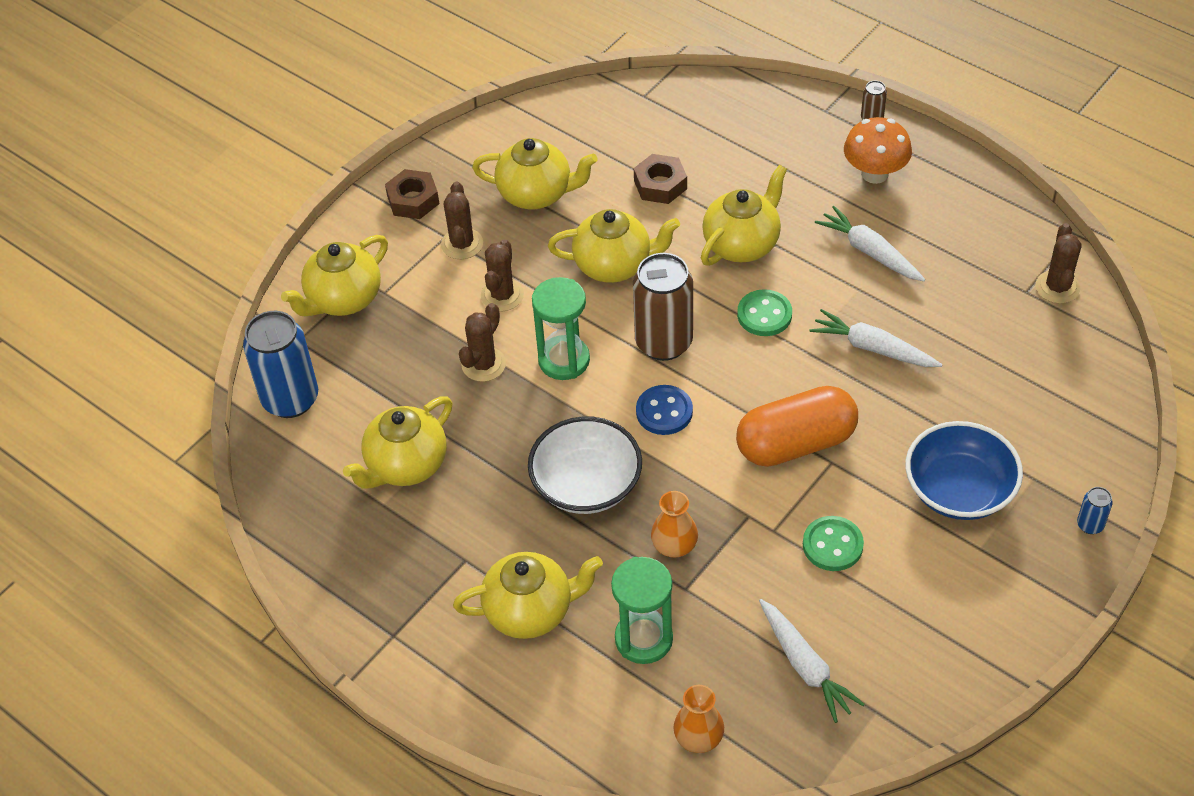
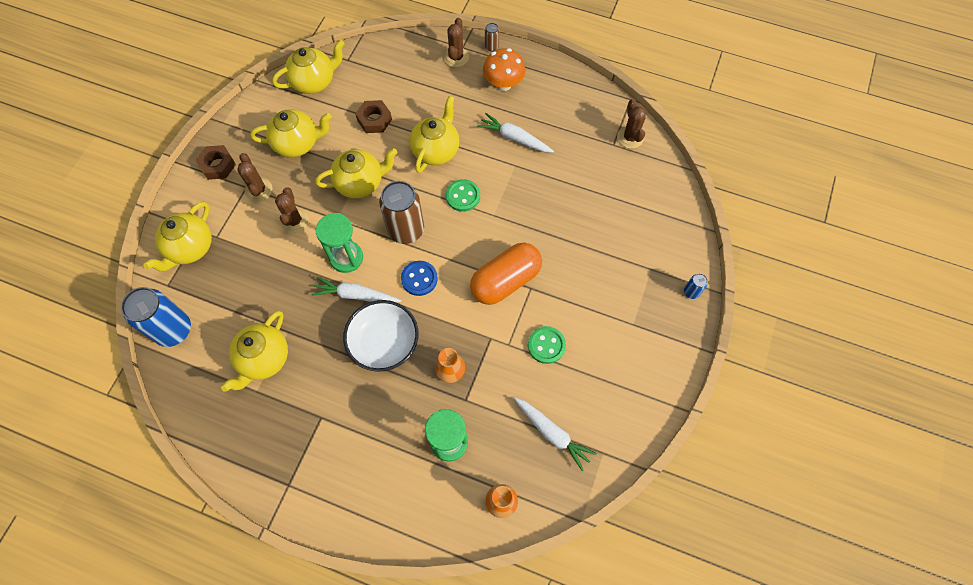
camera: 20 degrees left, 15 degrees up
yellow teapot [453,552,603,639] -> yellow teapot moved to [272,40,345,94]
brown cactus [459,303,506,382] -> brown cactus moved to [444,18,469,67]
white carrot [809,309,942,367] -> white carrot moved to [311,277,401,303]
blue bowl [905,421,1023,520] -> none

